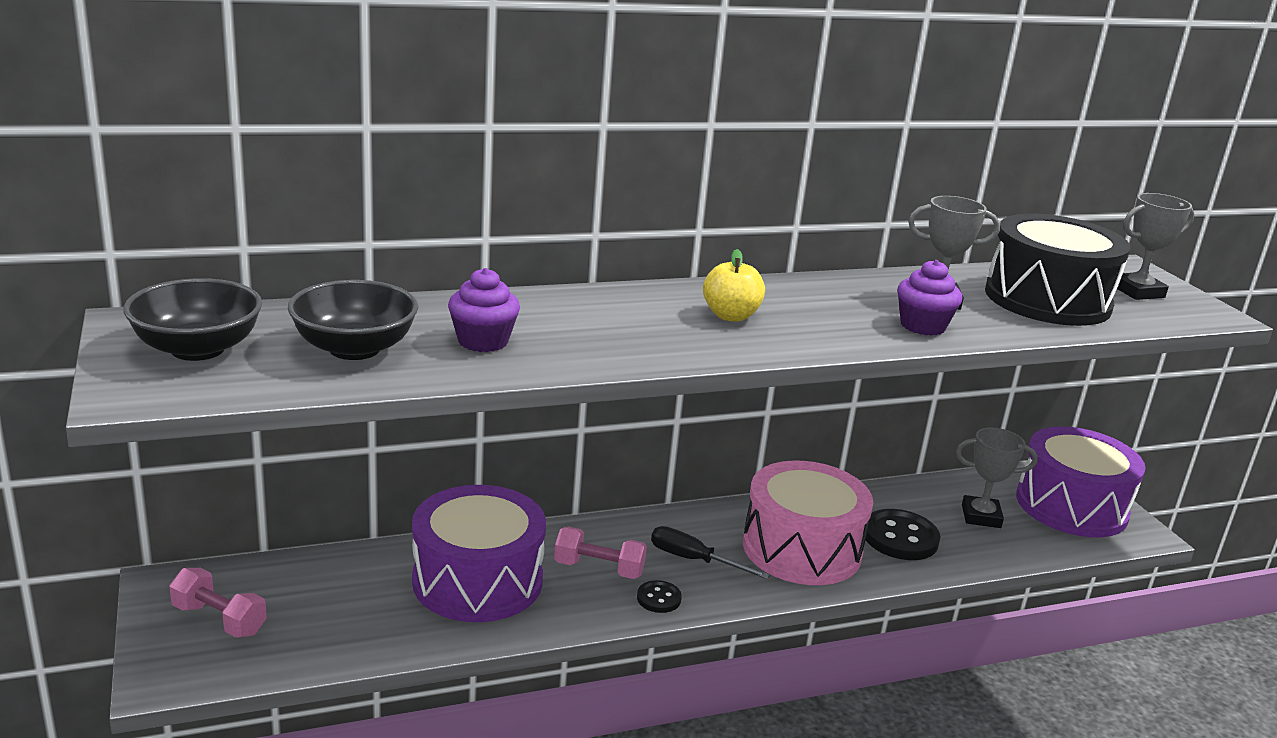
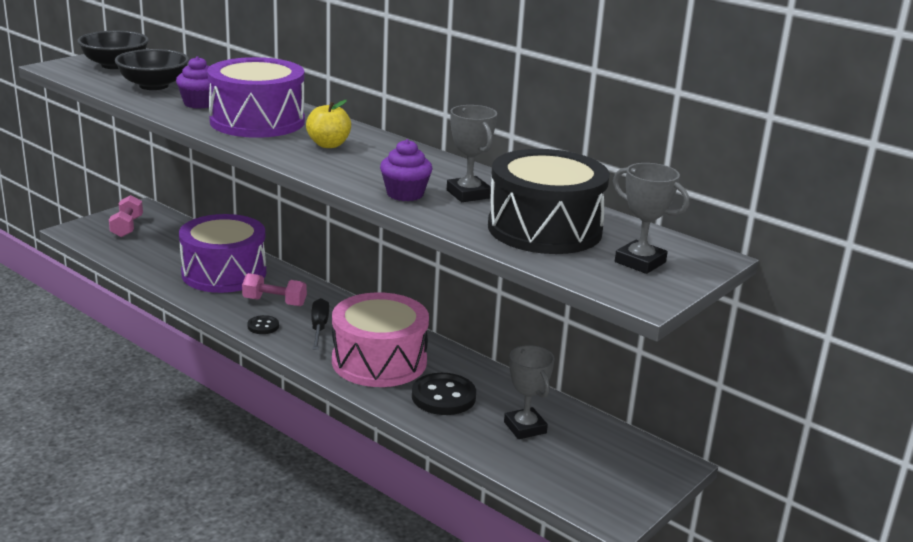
camera: 60 degrees right, 0 degrees up
pink dumbbell [554,527,647,579] -> pink dumbbell turned 60 degrees counterclockwise [242,273,307,306]
purple drum [1016,426,1145,537] -> purple drum moved to [207,57,305,138]

